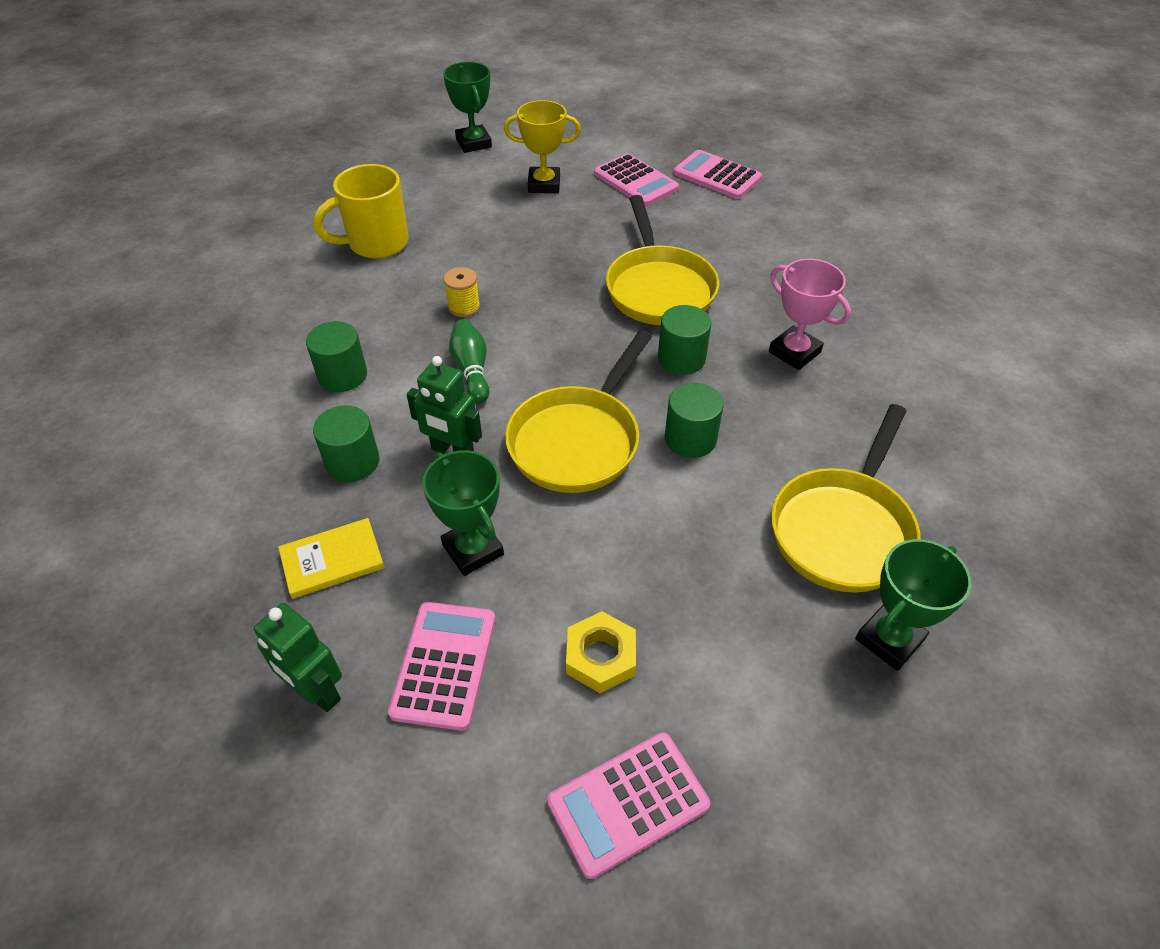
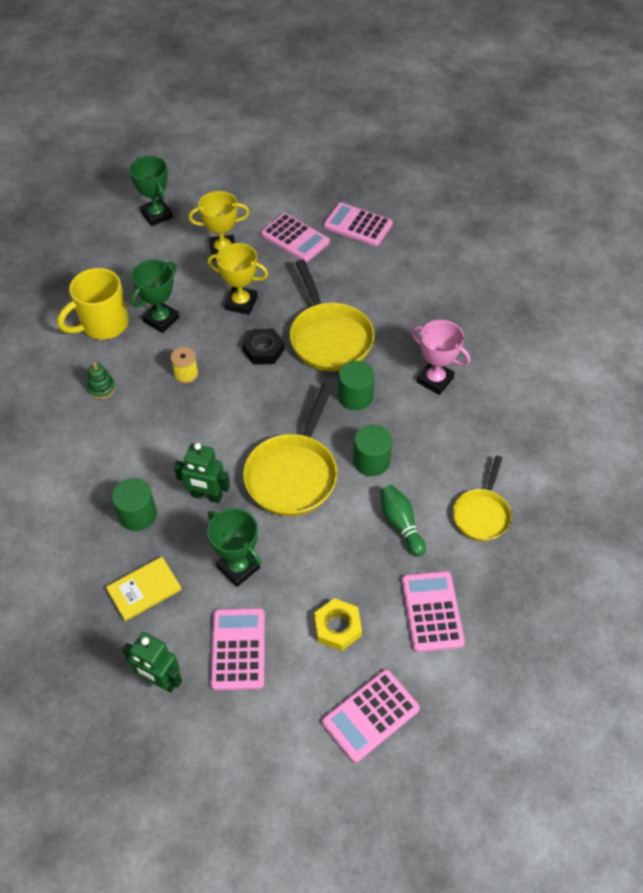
camera: 10 degrees left, 5 degrees up
green cylinder [306,321,367,392] -> none
green bowling pin [449,319,490,403] -> green bowling pin moved to [380,485,426,557]
yellow pan [771,404,921,593] -> yellow pan [453,456,512,541], size x0.61
green trophy [855,539,971,671] -> green trophy moved to [131,259,180,333]
none -> green stacking toy [87,363,116,399]
none -> yellow trophy [208,243,268,315]
none -> black nut [242,329,284,365]
none -> pink calculator [402,571,465,652]

